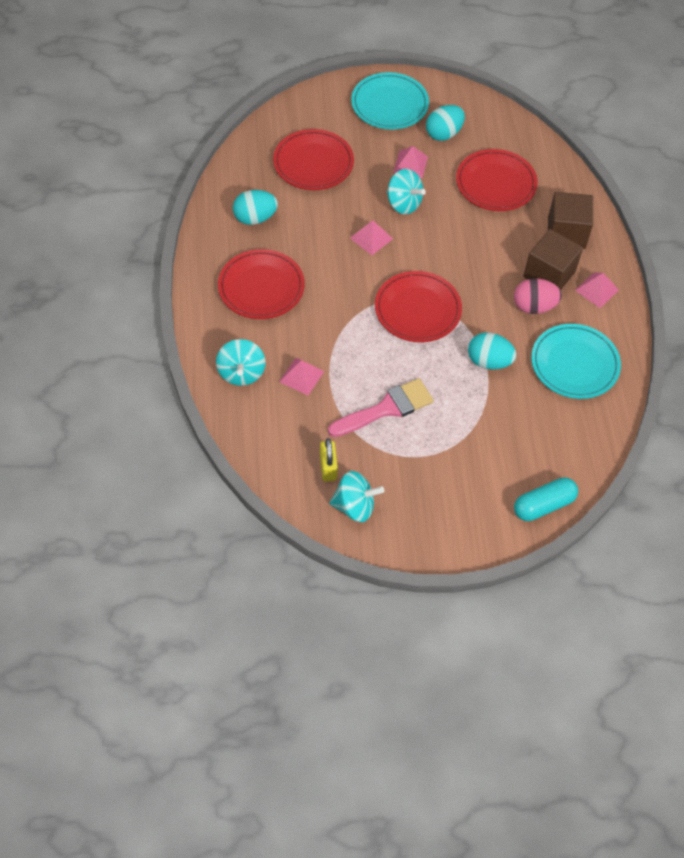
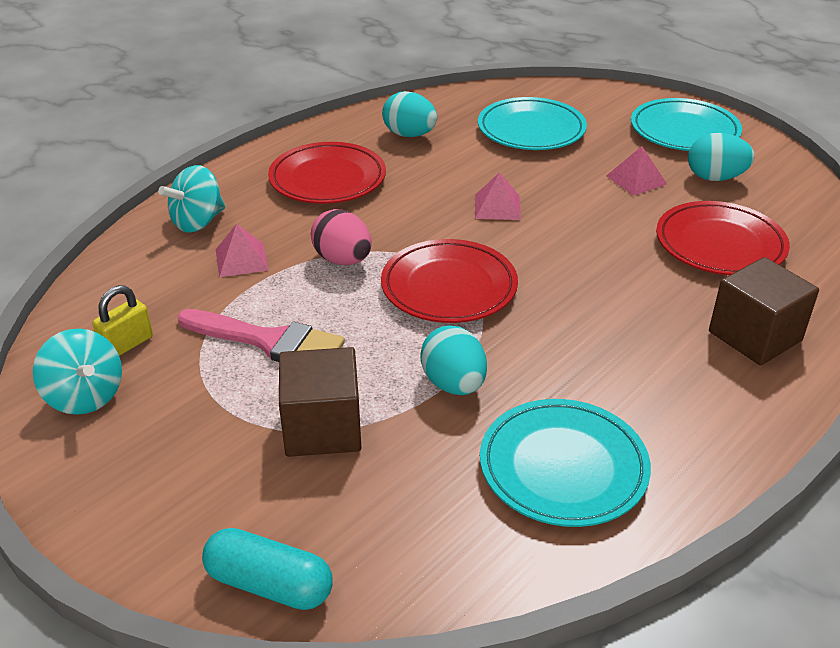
camera: 50 degrees right, 20 degrees down
red plate [273,129,354,190] -> turquoise plate [478,97,587,150]
turquoise spinning top [387,169,426,214] -> none
pink egg [514,278,562,314] -> pink egg moved to [311,209,372,265]
brown cube [523,229,583,290] -> brown cube moved to [279,347,361,457]
pink pyramid [575,272,619,308] -> none

